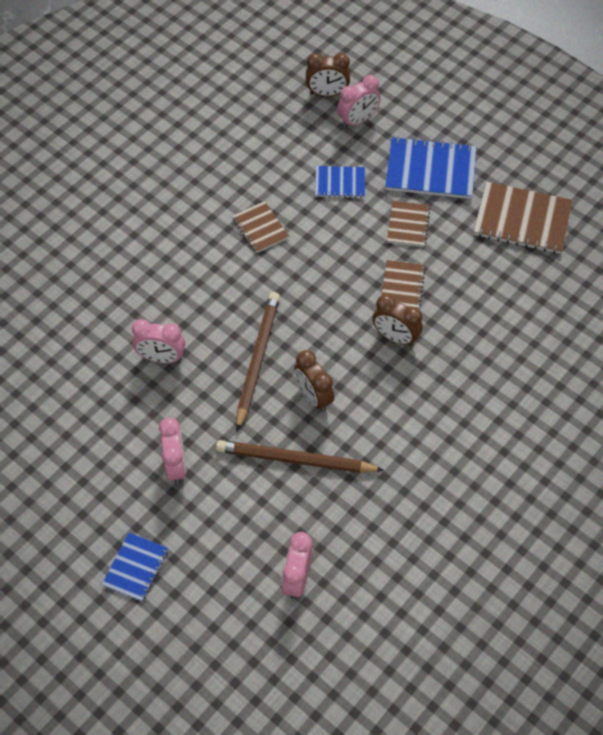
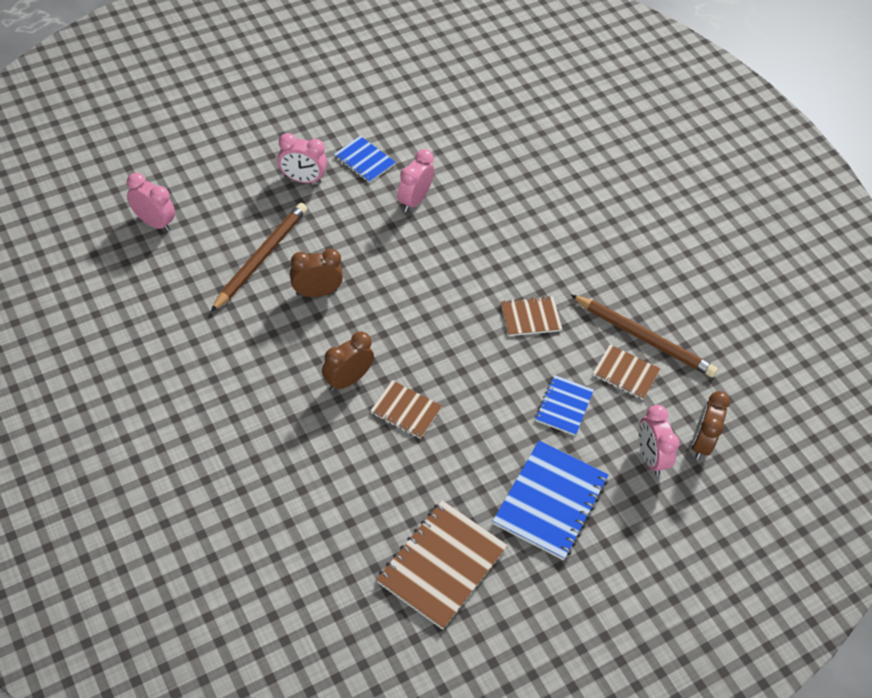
camera: 105 degrees right, 5 degrees down
blue notebook [102,533,168,601] -> blue notebook moved to [334,136,396,183]
brown pencil [236,292,280,431] -> brown pencil moved to [571,295,718,377]
brown notebook [387,201,430,247] -> brown notebook moved to [593,344,660,400]

